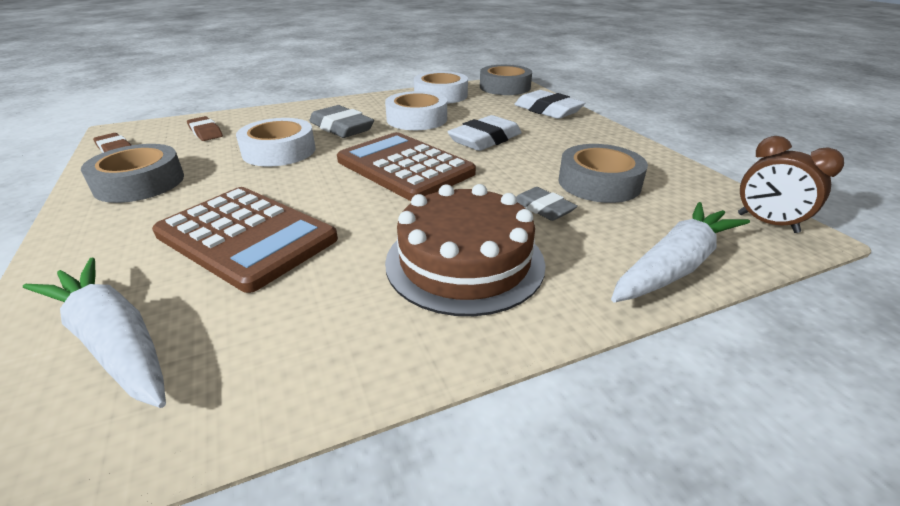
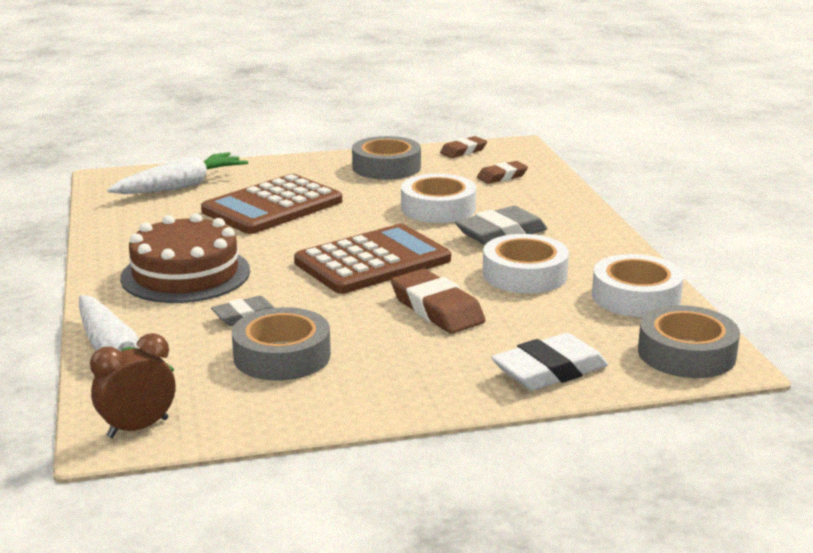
camera: 100 degrees right, 10 degrees down
white eraser [448,115,522,151] -> brown eraser [391,269,485,334]

